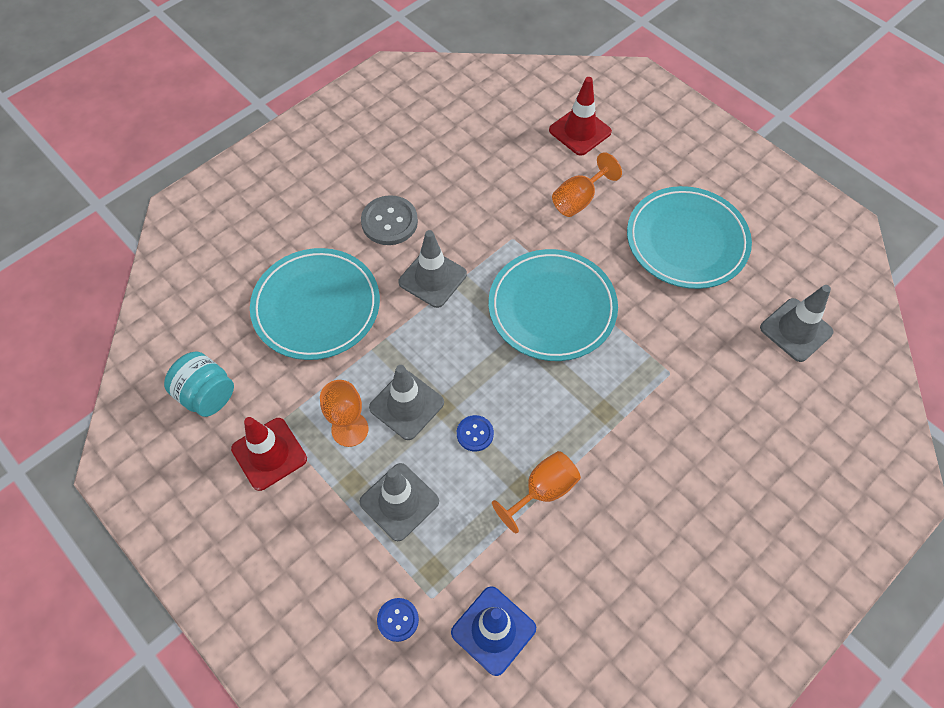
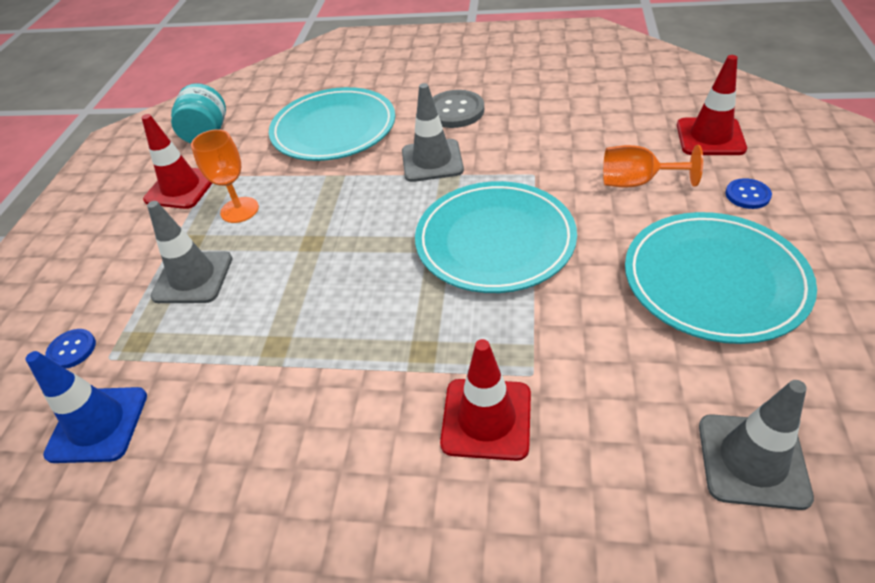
camera: 55 degrees right, 15 degrees down
grey traffic cone [369,365,444,440] -> none
blue button [457,415,494,452] -> blue button moved to [725,178,772,209]
orange goblet [492,451,581,534] -> none
none -> red traffic cone [440,339,531,461]

